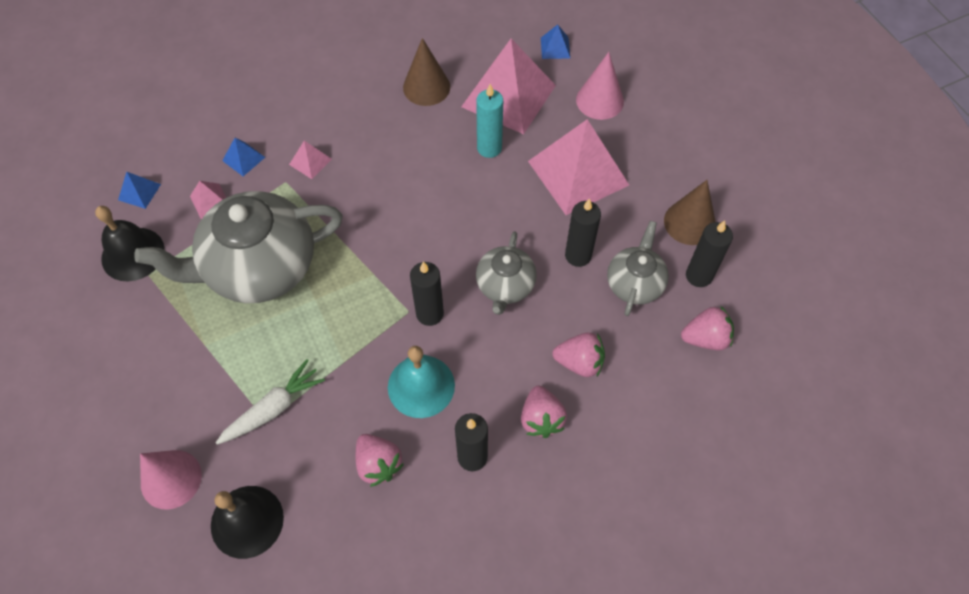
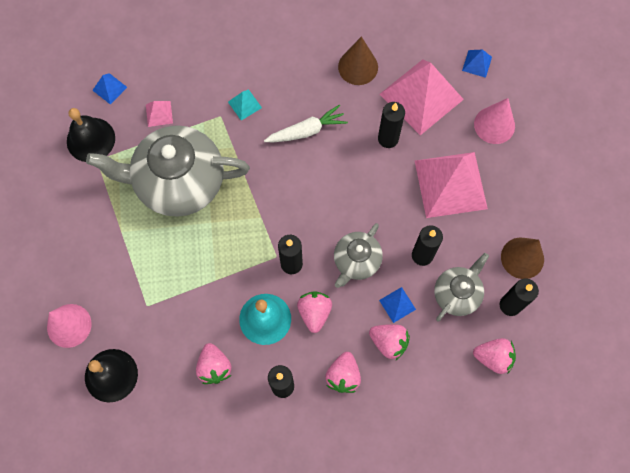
camera: 20 degrees right, 10 degrees up
white carrot [215,359,325,445] -> white carrot moved to [264,105,348,142]
blue pyramid [222,138,265,176] -> blue pyramid moved to [379,287,416,323]
pink pyramid [289,141,332,179] -> turquoise pyramid [228,89,262,120]
turquoise candle [476,84,503,158] -> black candle [378,102,405,148]
none -> pink strawberry [297,291,332,333]

